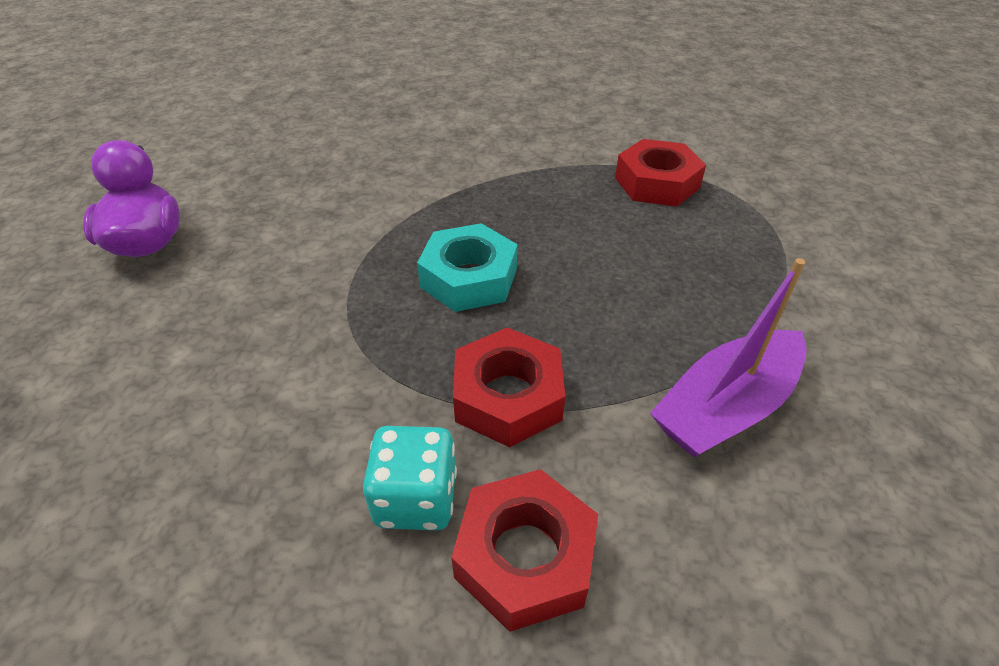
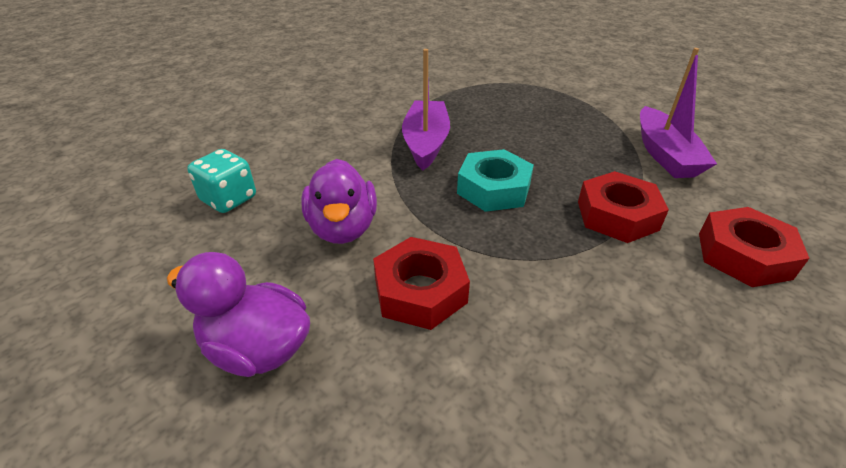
camera: 55 degrees left, 5 degrees down
turquoise dice [363,426,457,530] -> turquoise dice moved to [187,149,256,213]
red nut [615,139,706,207] -> red nut moved to [373,237,470,330]
none -> purple duck [301,159,377,244]
none -> purple boat [402,49,450,170]

